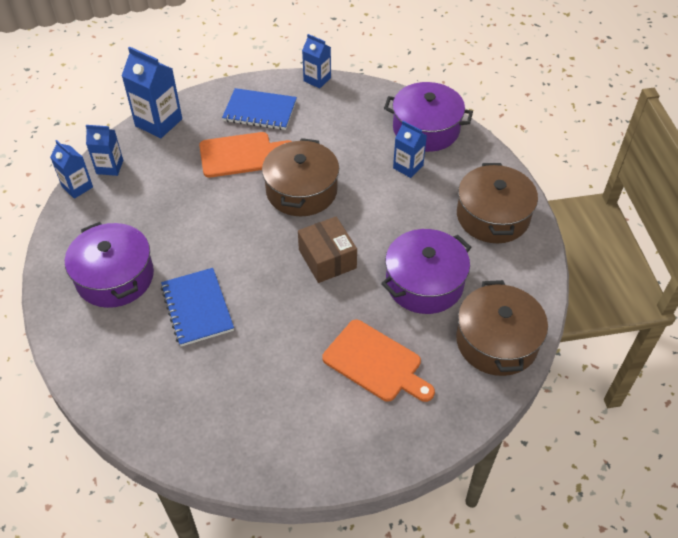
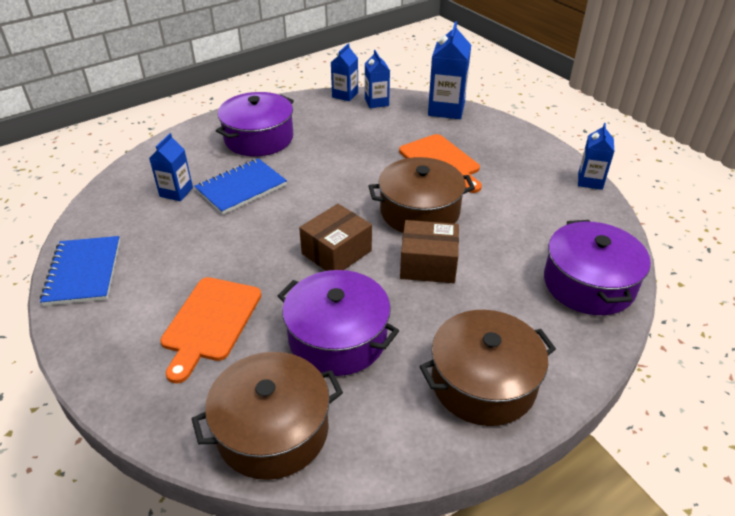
camera: 70 degrees right, 10 degrees down
blue notebook [222,88,297,130] -> blue notebook moved to [40,236,120,306]
blue carton [393,121,427,178] -> blue carton moved to [149,133,193,201]
none -> brown box [400,220,459,283]

